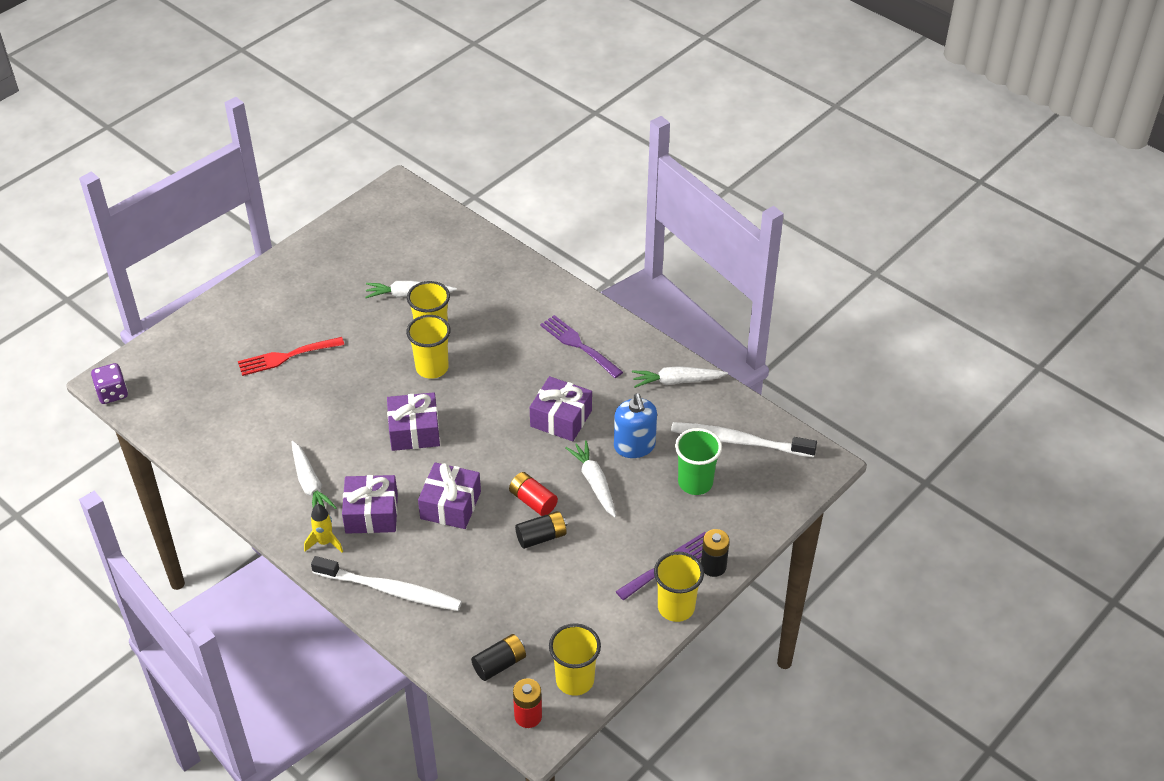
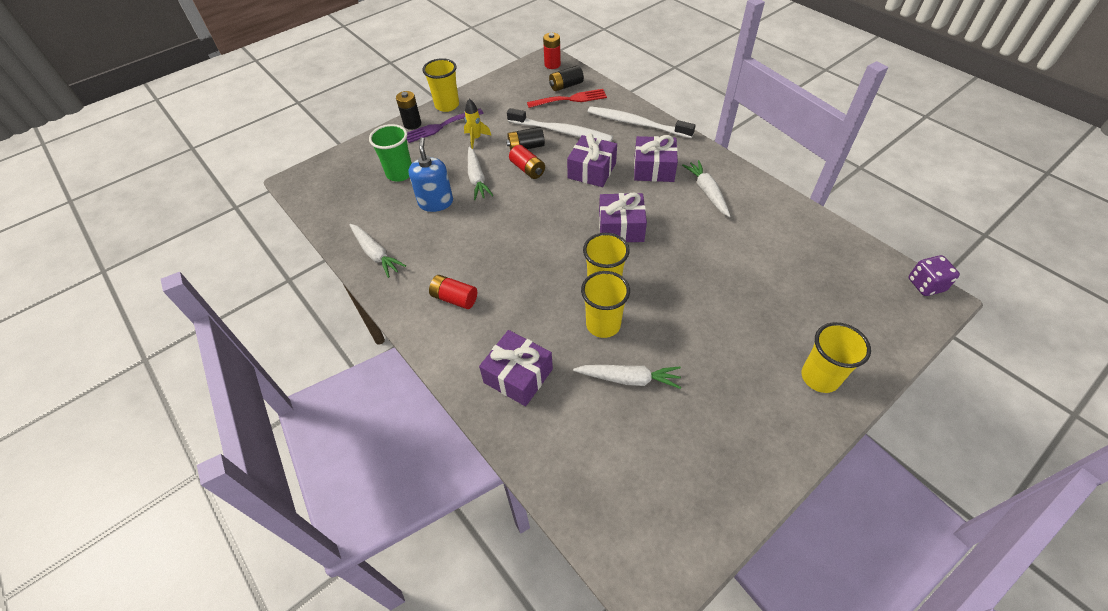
camera: 170 degrees left, 5 degrees up
red fork [238,337,344,376] -> red fork moved to [527,89,607,108]
yellow rocket [304,504,343,553] -> yellow rocket moved to [464,98,492,149]
purple gift [530,376,592,441] -> purple gift moved to [479,330,553,406]
purple fork [540,315,623,378] -> red battery [429,275,477,309]
yellow cup [549,623,601,696] -> yellow cup moved to [801,322,871,393]
white carrot [632,366,728,388] -> white carrot turned 45 degrees clockwise [349,224,406,278]
white toothbrush [671,422,817,458] -> white toothbrush moved to [507,108,613,142]

